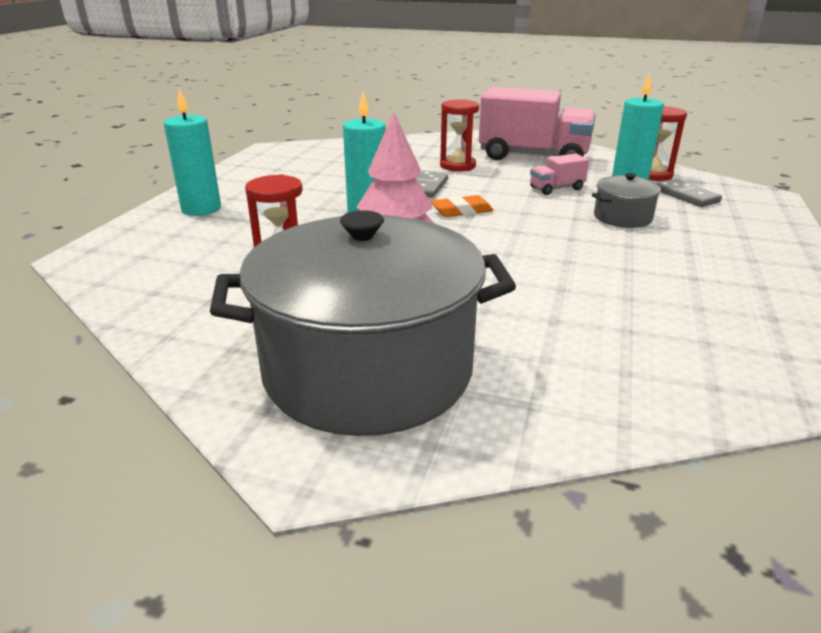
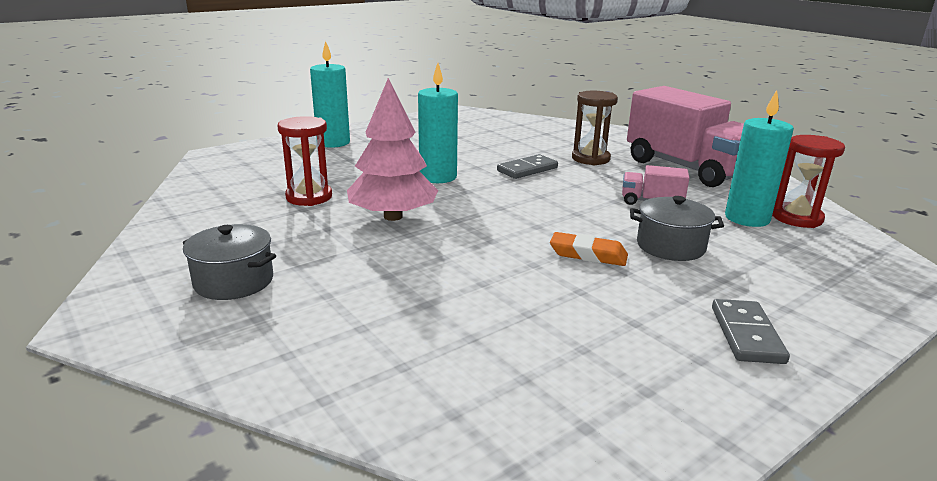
camera: 35 degrees right, 5 degrees down
grey pot [210,210,516,436] -> grey pot [183,224,276,300], size x0.42
orange eraser [430,195,494,217] -> orange eraser moved to [550,232,628,266]
red hourglass [440,100,479,171] -> brown hourglass [572,91,618,166]
grey domino [656,179,722,207] -> grey domino moved to [712,299,790,364]

